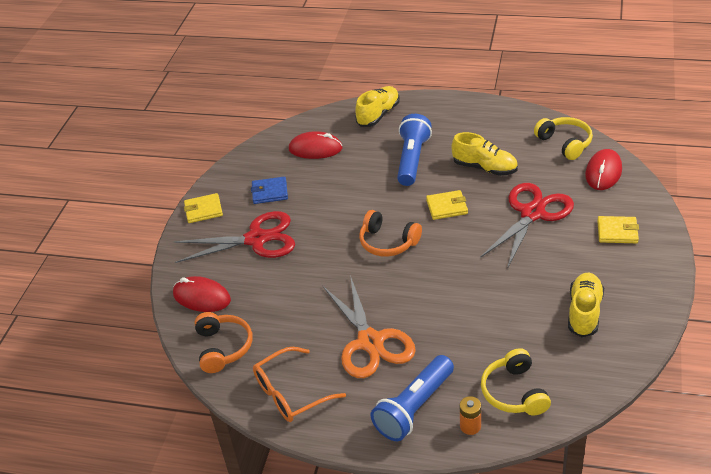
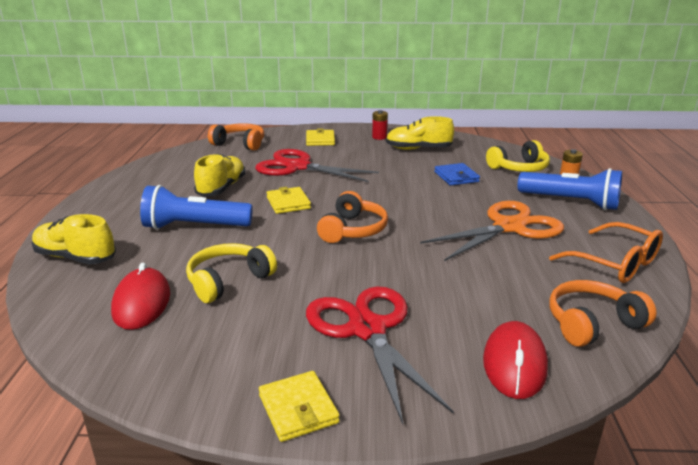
camera: 105 degrees left, 15 degrees down
blue wallet [251,177,288,204] -> blue wallet moved to [434,163,480,186]
yellow headphones [534,117,593,160] -> yellow headphones moved to [186,243,277,303]
red mouse [585,149,622,190] -> orange headphones [208,123,264,151]
none -> red battery [372,110,388,140]

